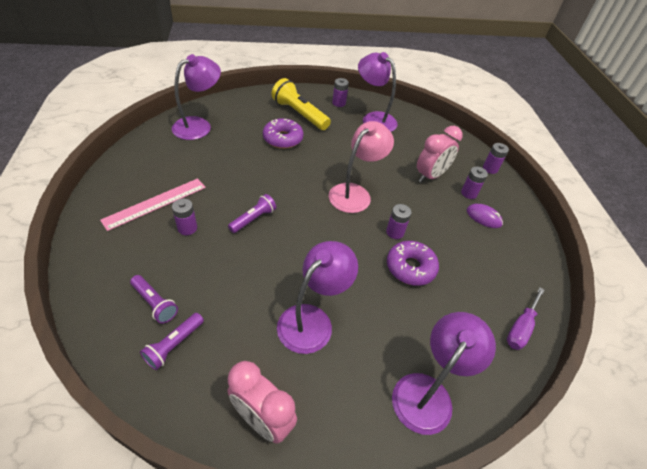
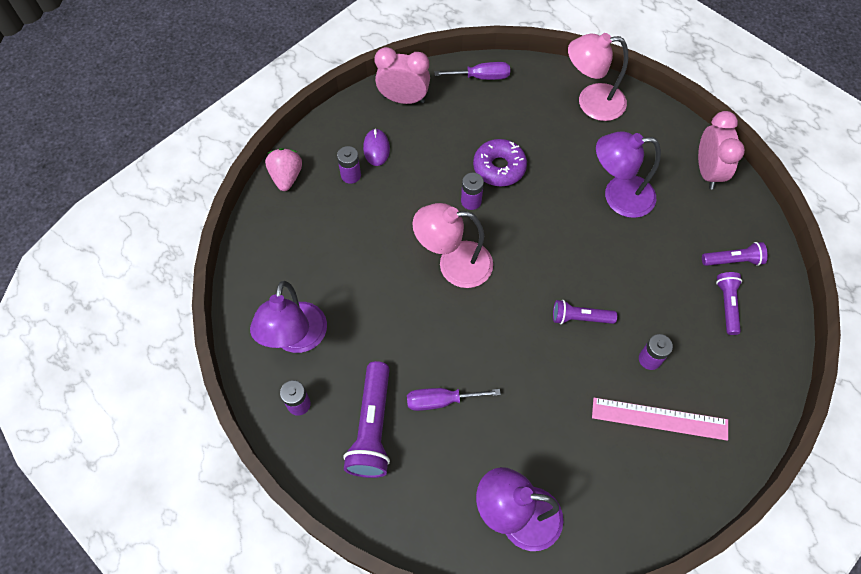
camera: 125 degrees left, 15 degrees up
purple donut [263,118,304,149] -> purple screwdriver [407,388,501,411]
yellow flashlight [272,78,331,130] -> purple flashlight [343,361,390,478]
purple lamp [392,312,496,435] -> pink lamp [568,33,628,121]
pink clock [417,126,463,183] -> pink clock moved to [375,47,430,104]
purple battery [483,143,509,174] -> pink strawberry [265,148,302,191]

